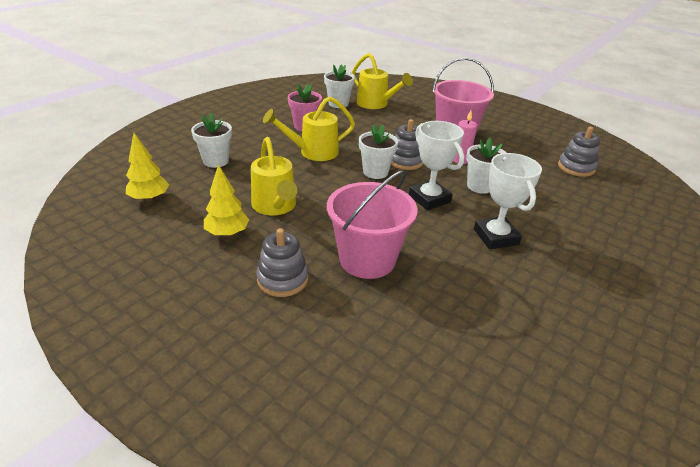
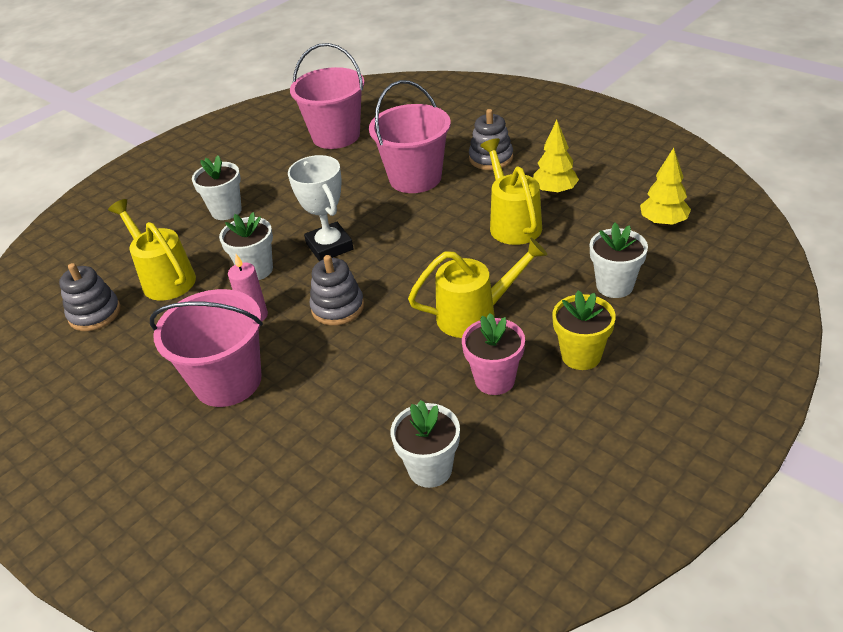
camera: 170 degrees left, 5 degrees up
yellow watering can [352,53,413,109] -> yellow watering can moved to [108,199,196,301]
white flower pot [359,125,398,179] -> white flower pot moved to [192,155,242,220]
white trophy [474,153,542,249] -> none
none -> pink bucket [290,43,364,149]
none -> yellow flower pot [552,290,616,370]

